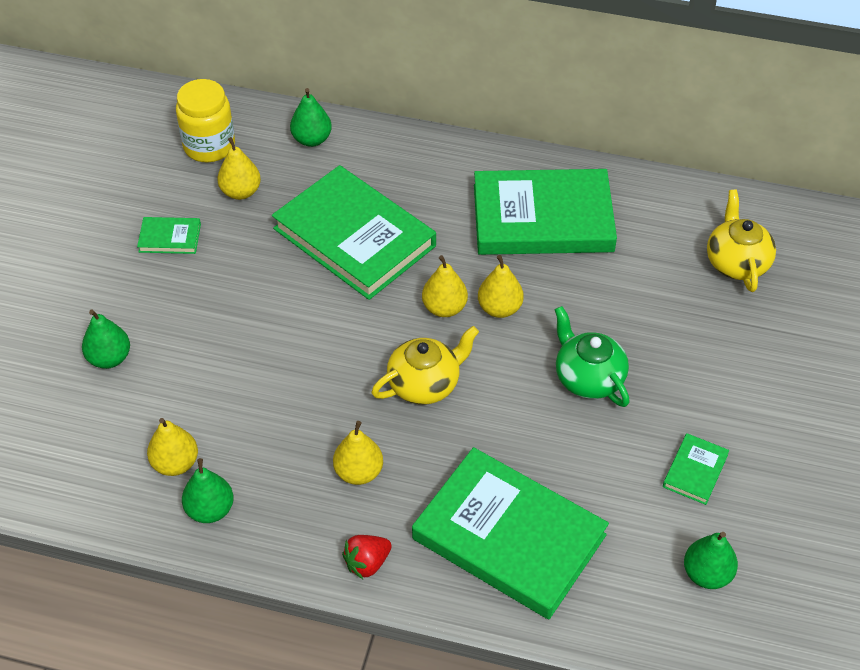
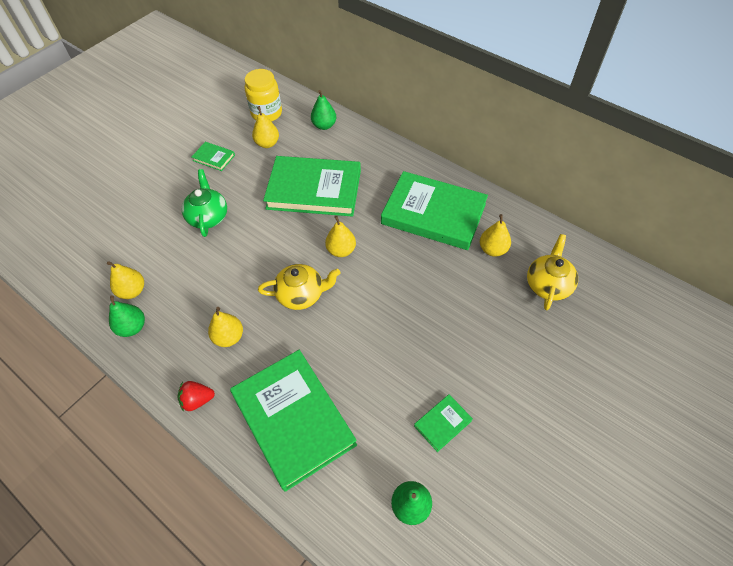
camera: 25 degrees right, 5 degrees up
green pear [82,309,130,369] -> none
green book [272,165,436,300] -> green book turned 60 degrees counterclockwise [263,156,361,217]
yellow pear [478,255,524,318] -> yellow pear moved to [480,214,511,257]
green teapot [555,306,630,407] -> green teapot moved to [182,169,227,237]

